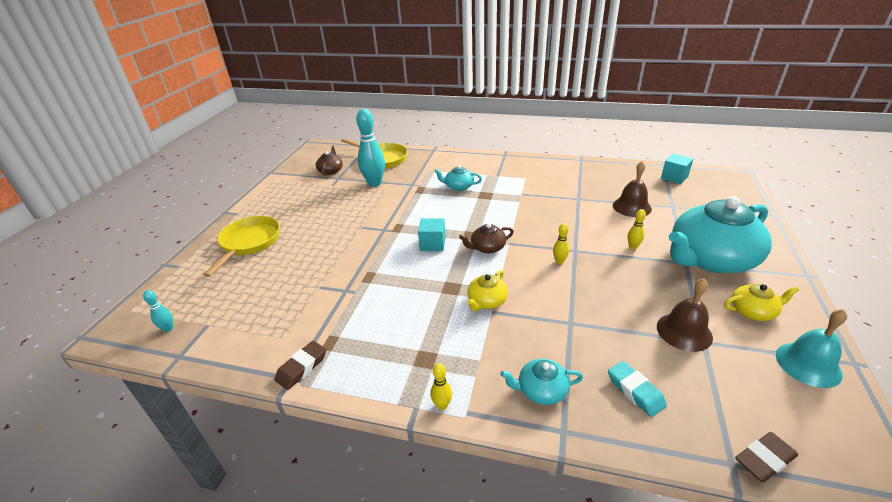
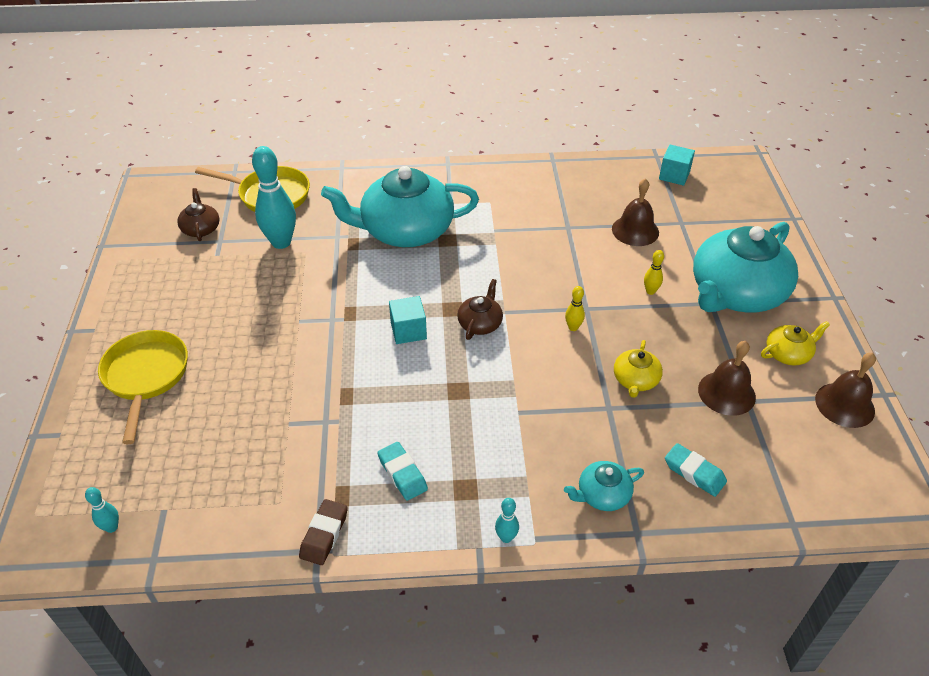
camera: 20 degrees left, 10 degrees up
yellow bowling pin [431,363,452,410] -> turquoise bowling pin [495,498,519,543]
turquoise teapot [434,165,482,191] -> turquoise teapot [321,166,479,247], size x2.27
brown teapot [459,223,514,253] -> brown teapot turned 150 degrees clockwise [457,279,503,340]
yellow teapot [467,270,508,311] -> yellow teapot moved to [614,340,663,398]
brown eraser [735,432,798,482] -> none
turquoise bell [776,309,847,388] -> brown bell [815,353,876,428]
none -> turquoise eraser [377,442,428,501]

